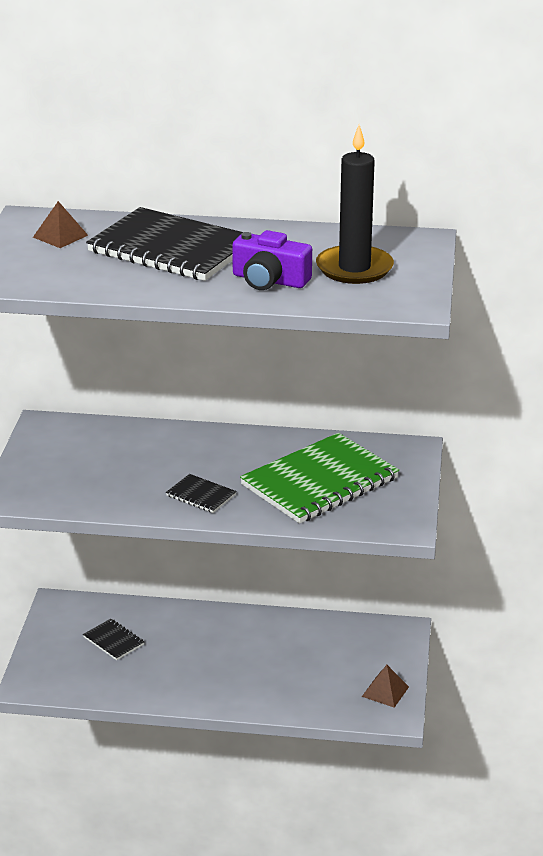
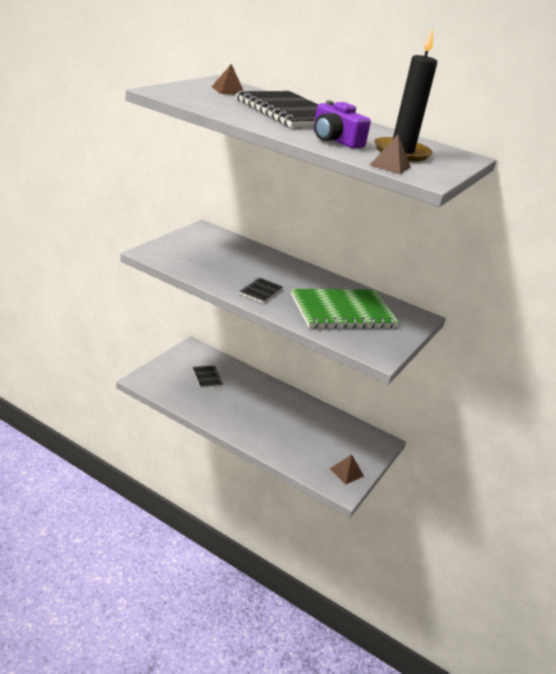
camera: 20 degrees right, 0 degrees up
black notebook [166,474,236,513] -> black notebook turned 60 degrees clockwise [239,278,283,303]
none -> brown pyramid [370,134,411,174]

